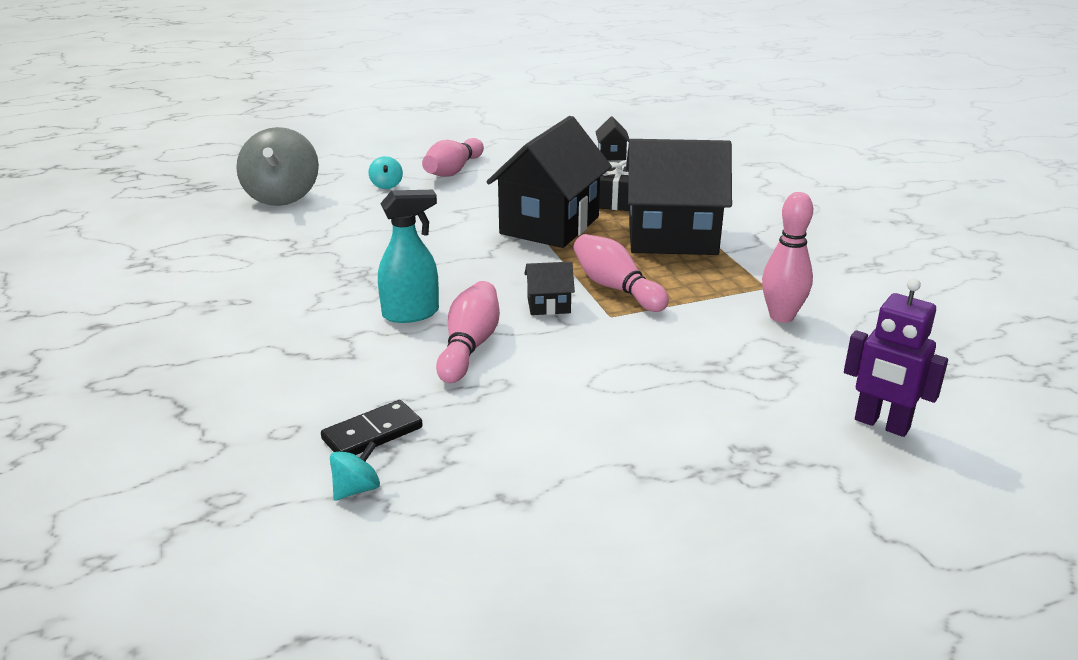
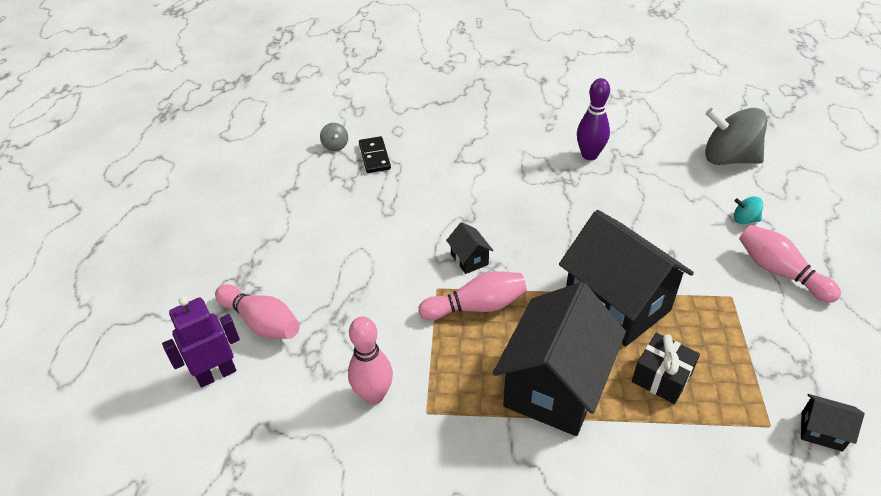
camera: 115 degrees right, 15 degrees up
turquoise spinning top [330,441,380,501] -> grey spinning top [320,123,348,151]
turquoise spray bottle [378,190,439,323] -> none
pink bowling pin [436,281,500,383] -> pink bowling pin moved to [215,284,300,339]
black house [524,262,575,315] -> black house turned 45 degrees counterclockwise [446,222,493,274]
none -> purple bowling pin [577,78,610,160]

